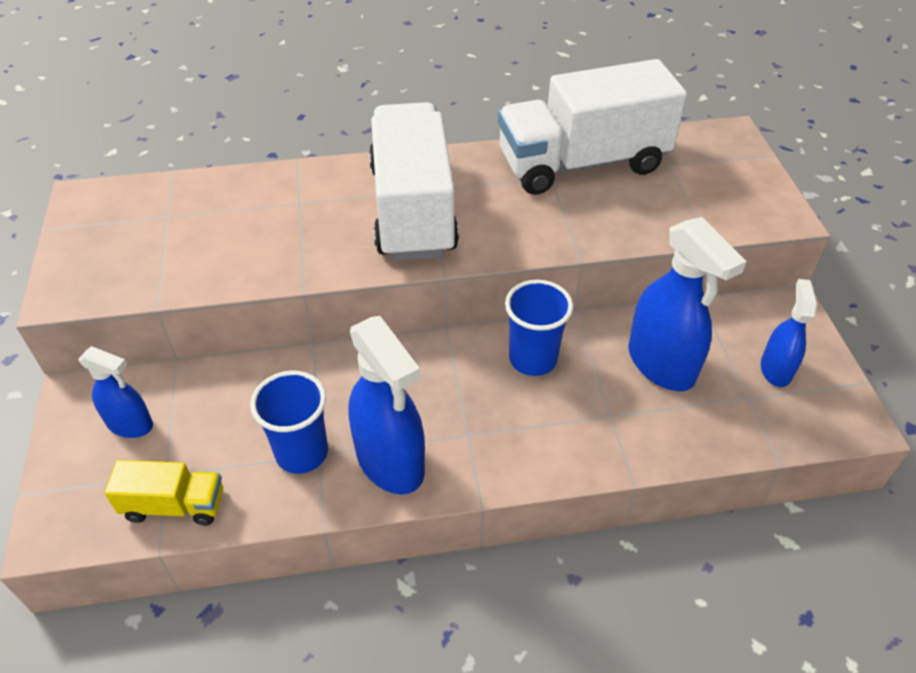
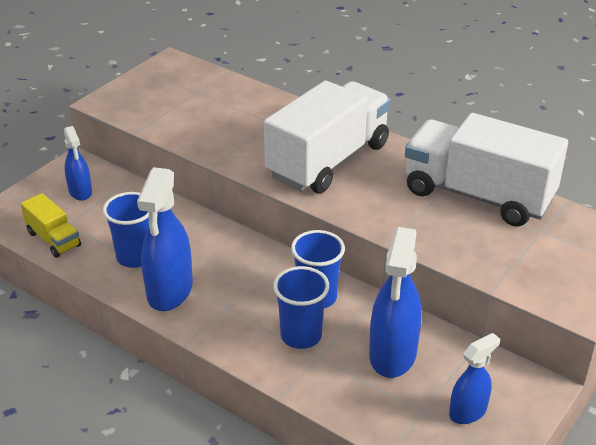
camera: 45 degrees right, 10 degrees down
none -> blue cup [273,266,330,349]

